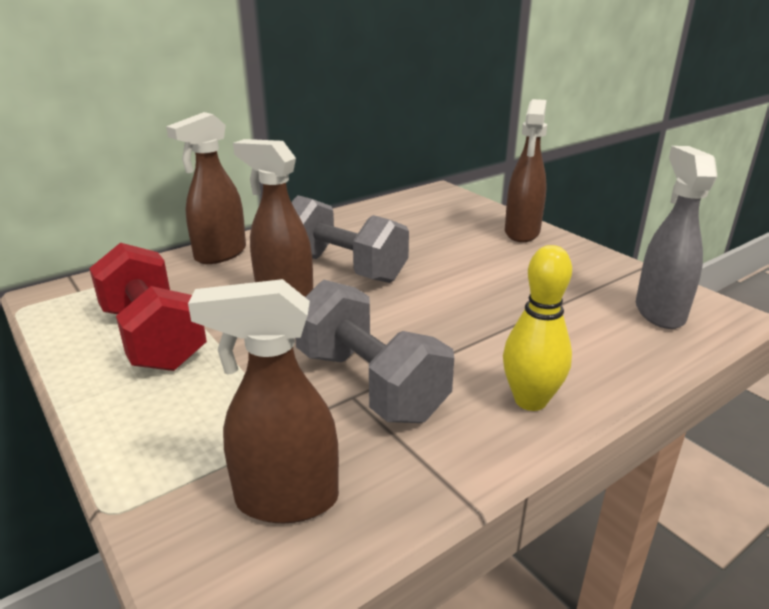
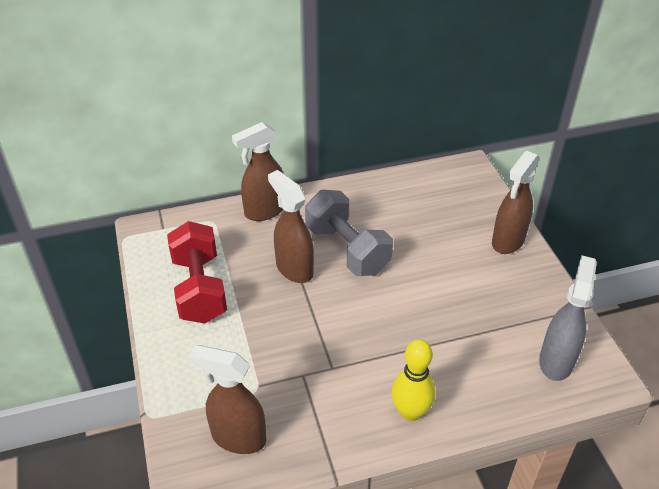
camera: 20 degrees right, 15 degrees up
grey dumbbell [295,280,454,423] -> none

